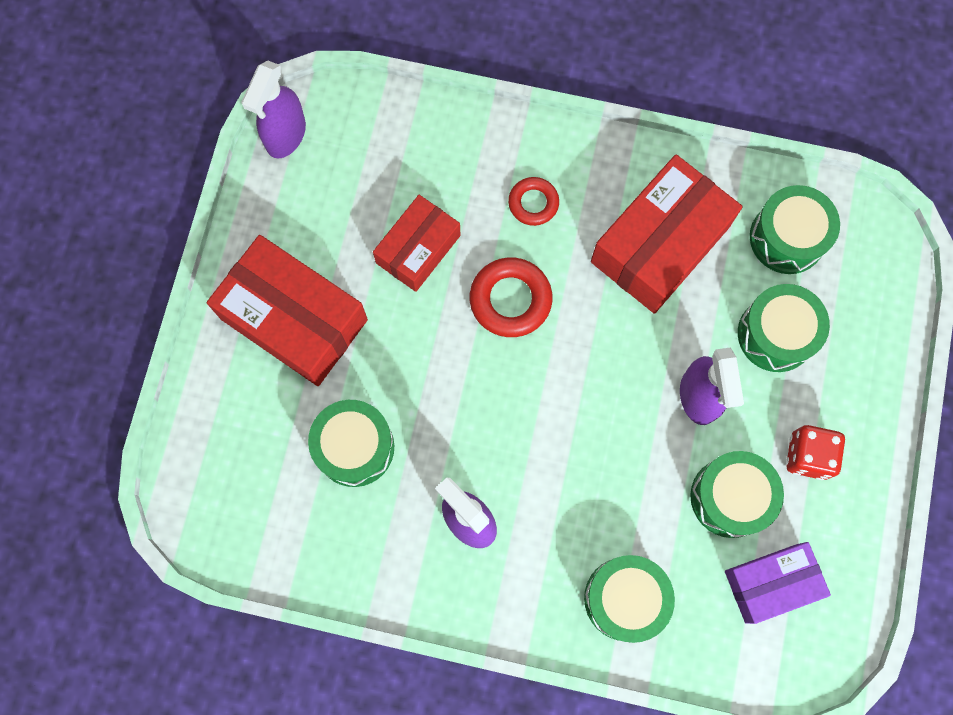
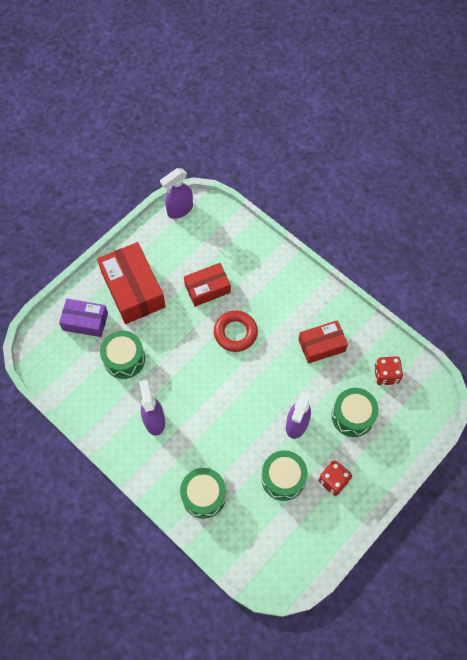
camera: 30 degrees right, 10 degrees down
red ring [508,177,559,226] -> none
red box [591,154,743,313] -> red box [298,320,348,364], size x0.61
purple box [725,542,831,624] -> purple box moved to [59,299,108,337]
green drum [750,185,840,274] -> red dice [374,356,403,385]

